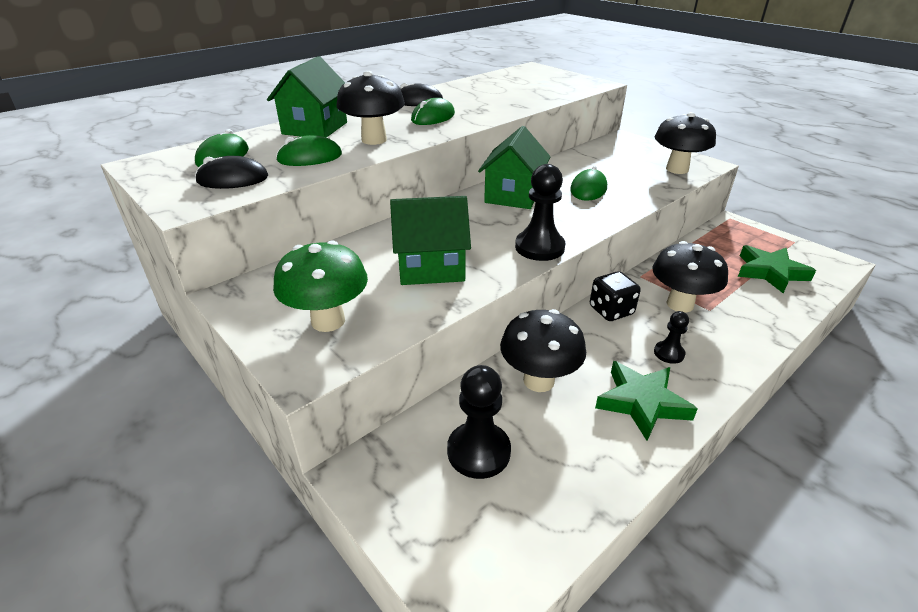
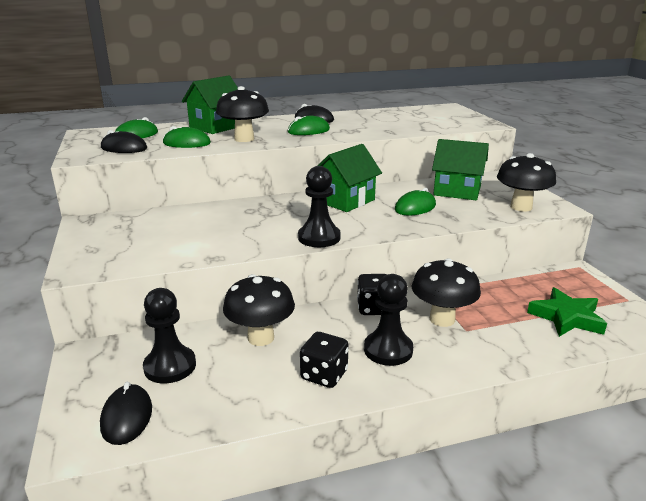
camera: 25 degrees right, 10 degrees down
green mushroom [273,240,368,332] -> none
green house [390,196,471,285] -> green house moved to [432,139,489,200]
green star [595,361,698,441] -> black dice [300,332,349,388]
black pawn [654,311,689,364] -> black pawn [364,274,413,366], size x1.78
none -> black mouse [100,382,152,445]

